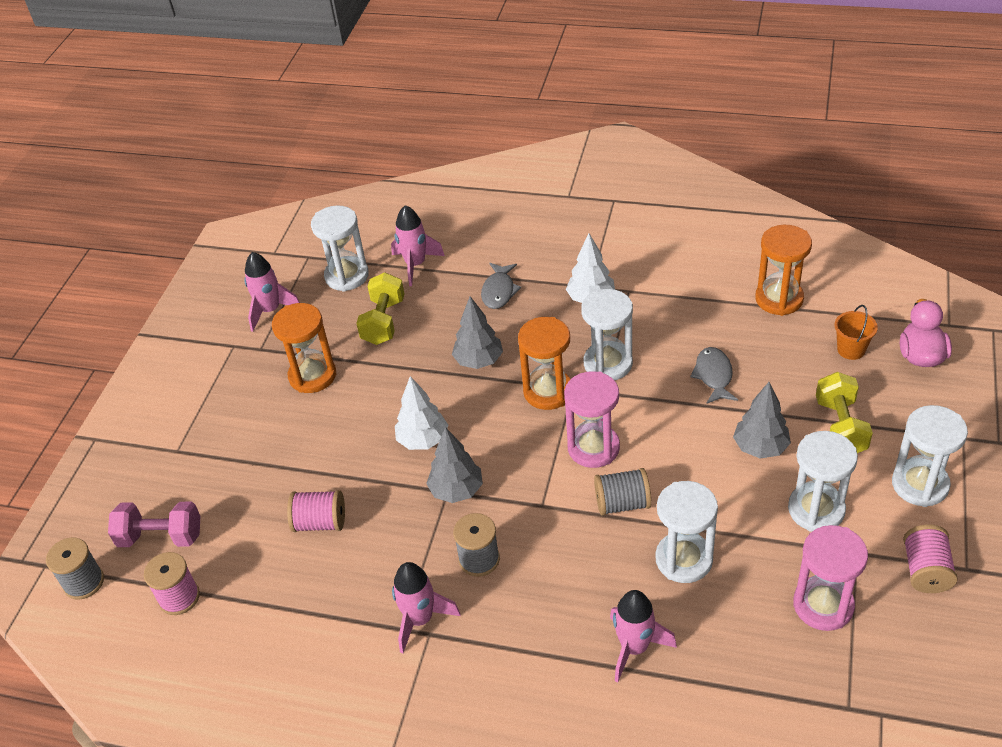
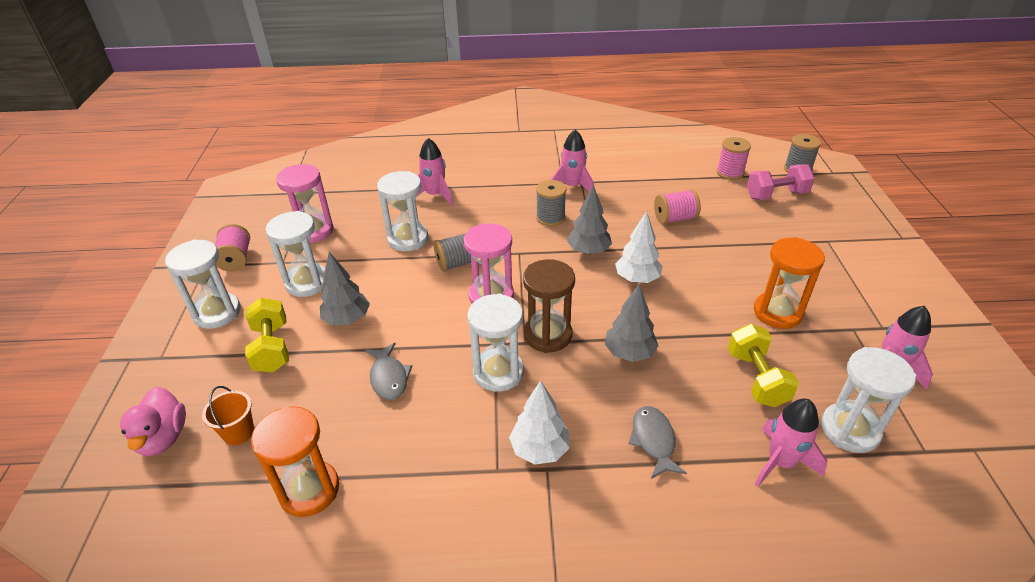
camera: 160 degrees right, 5 degrees down
orange hourglass [518,317,571,410] -> brown hourglass [523,259,575,353]

